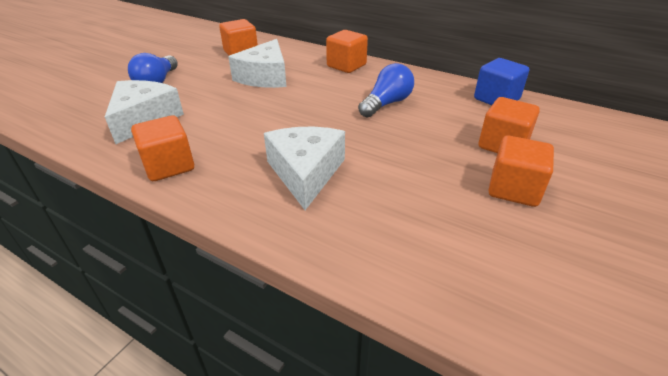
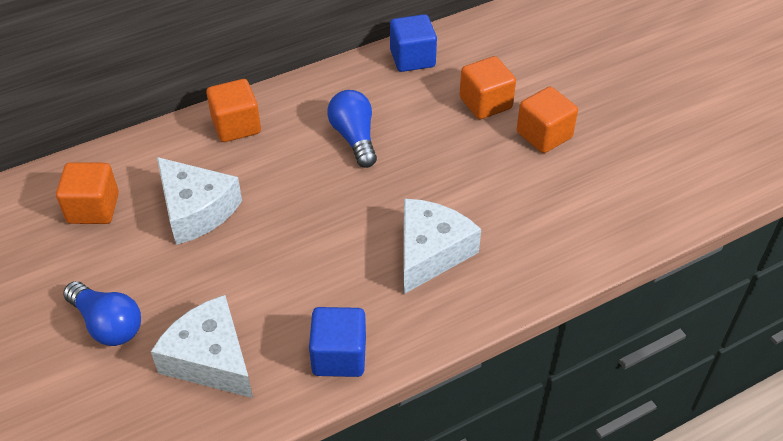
camera: 60 degrees left, 10 degrees up
orange cube [131,115,194,181] -> blue cube [309,307,366,377]
white cheese [264,127,345,210] -> white cheese turned 90 degrees clockwise [403,199,481,295]

